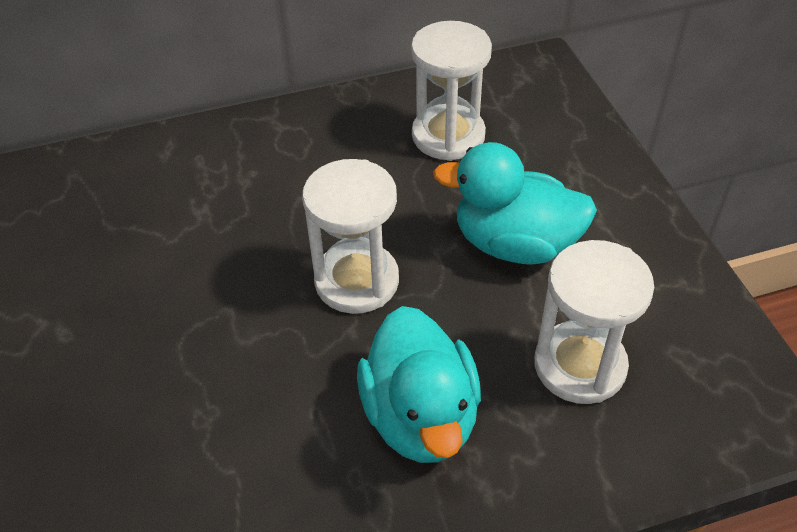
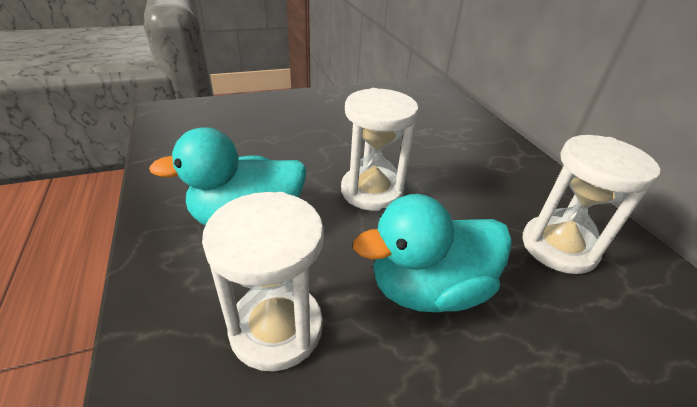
camera: 85 degrees right, 10 degrees down
turquoise duck [433,142,597,265] -> turquoise duck turned 120 degrees counterclockwise [353,194,512,312]

